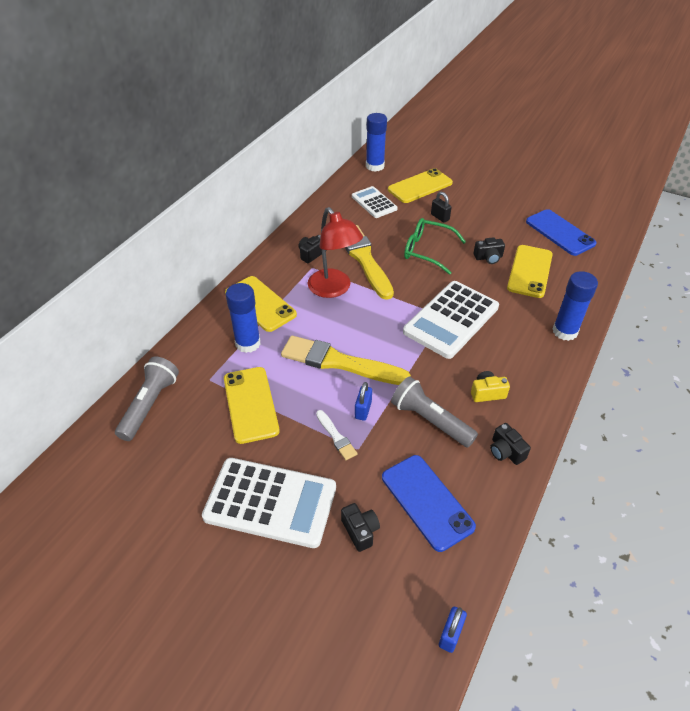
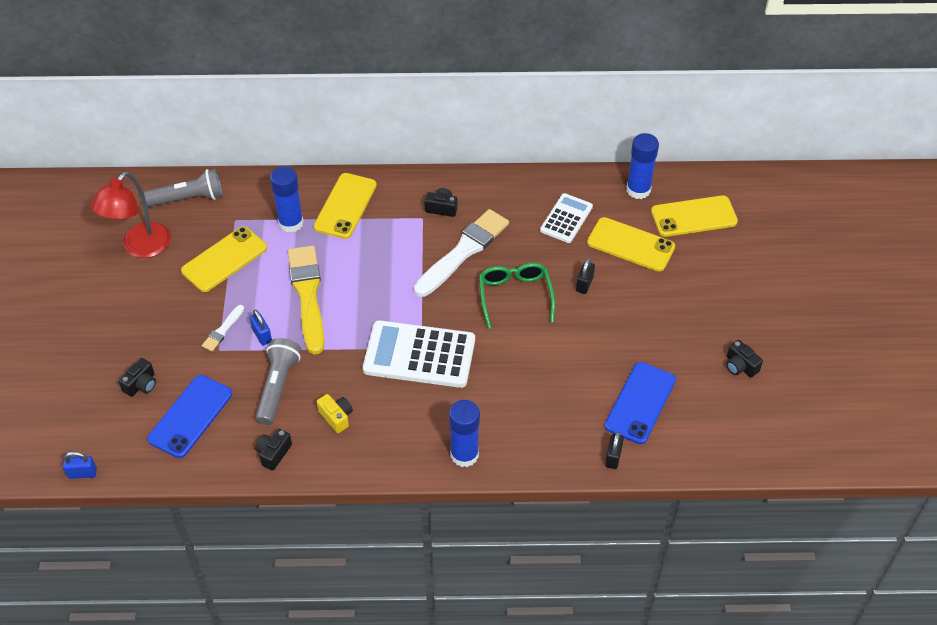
camera: 60 degrees right, 5 degrees up
white calculator [202,458,336,548] -> none
red lamp [308,207,363,298] -> red lamp moved to [90,172,171,258]
yellow brush [345,225,394,300] -> white brush [414,209,509,297]
blue padlock [355,382,372,421] -> blue padlock turned 75 degrees clockwise [250,310,272,345]
black camera [473,237,505,264] -> black camera moved to [726,340,763,377]
yellow phone [507,245,553,298] -> yellow phone moved to [651,195,738,237]
none -> black padlock [605,432,624,469]

